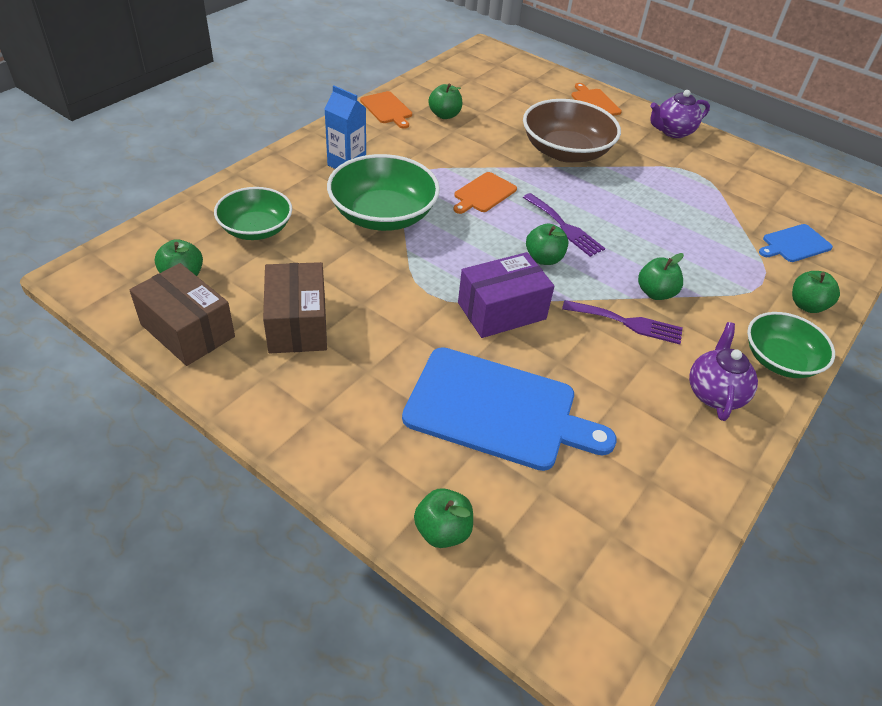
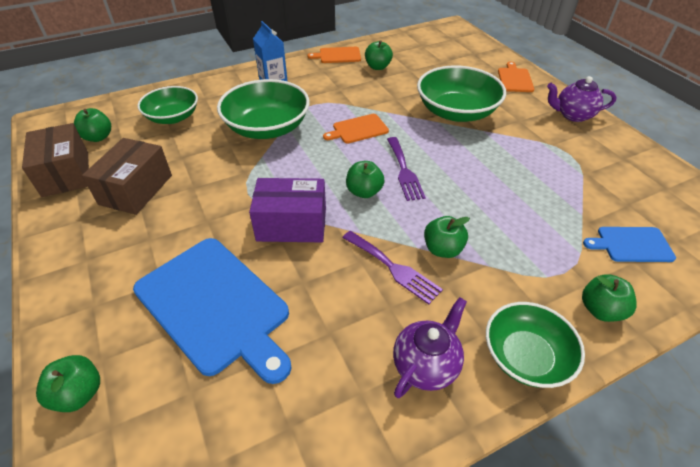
camera: 30 degrees right, 0 degrees up
orange cutting board [360,91,412,129] -> orange cutting board turned 90 degrees clockwise [307,47,361,63]
brown bowl [523,99,621,163] -> green bowl [417,66,506,122]

